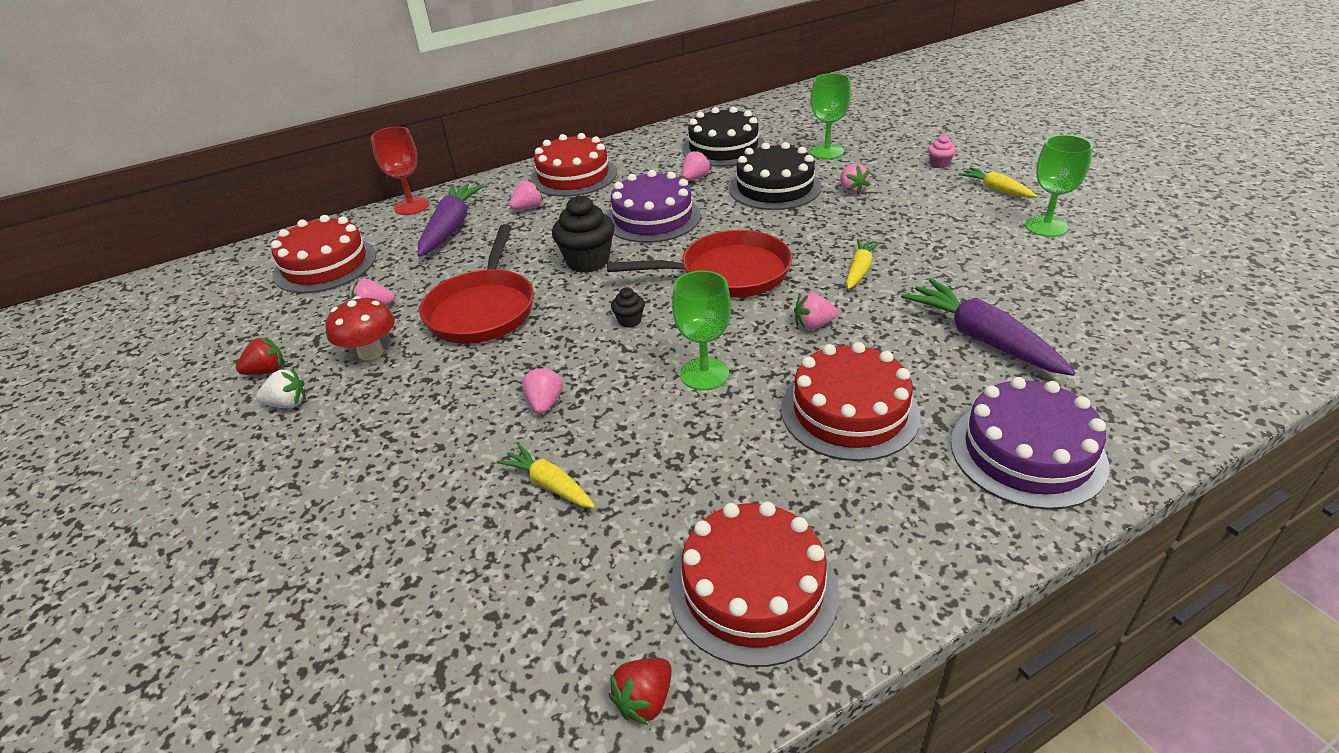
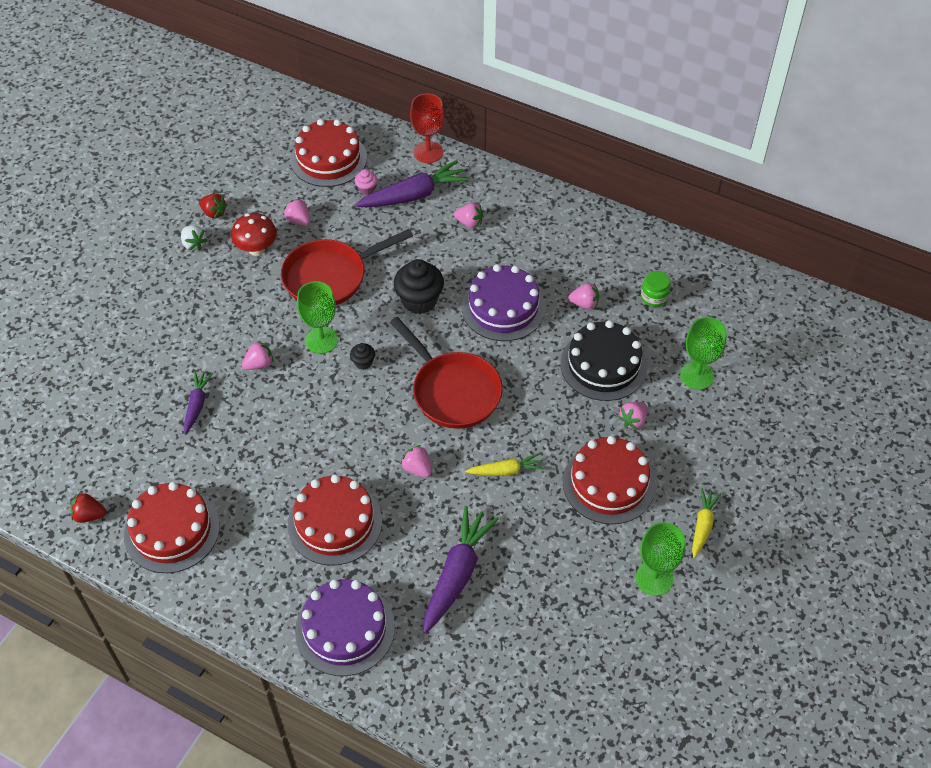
camera: 55 degrees right, 15 degrees up
yellow carrot [497,444,595,508] -> purple carrot [183,371,213,434]
red cake [530,133,617,197] -> red cake moved to [563,436,655,524]
green goblet [672,270,731,391] -> green goblet moved to [297,281,338,354]
black cake [682,107,765,167] -> green jar [641,271,671,307]
pink cupcake [928,135,956,168] -> pink cupcake moved to [355,169,377,195]

